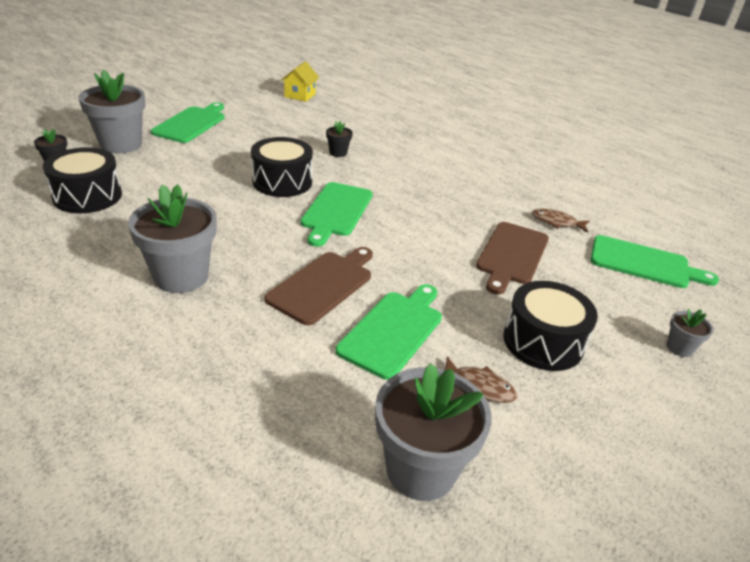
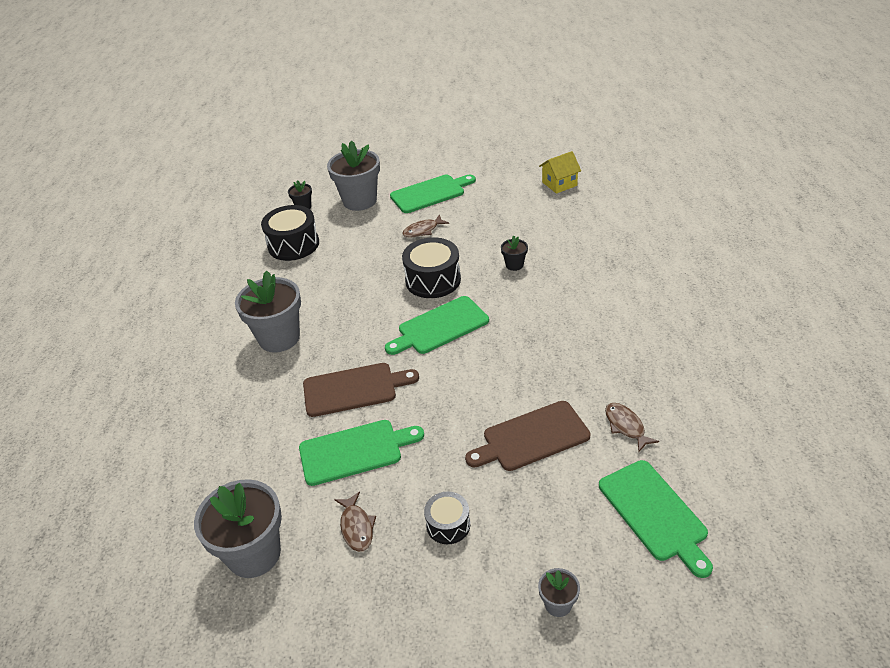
camera: 50 degrees right, 5 degrees up
black drum [503,281,598,371] -> black drum [424,492,470,544], size x0.58
none -> brown fish [402,214,449,238]

